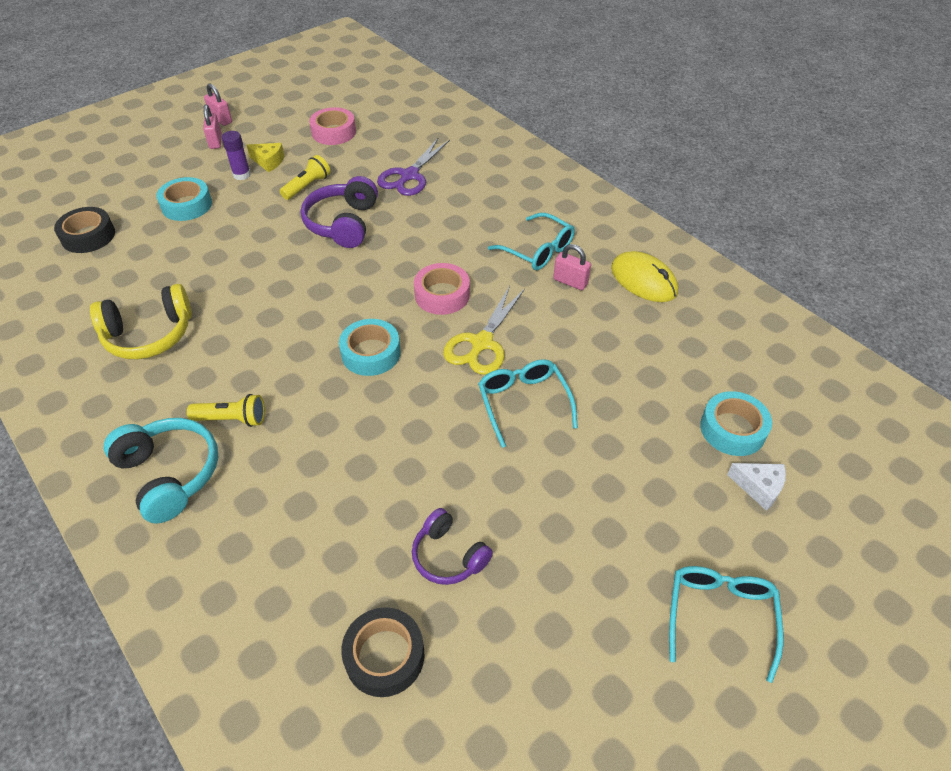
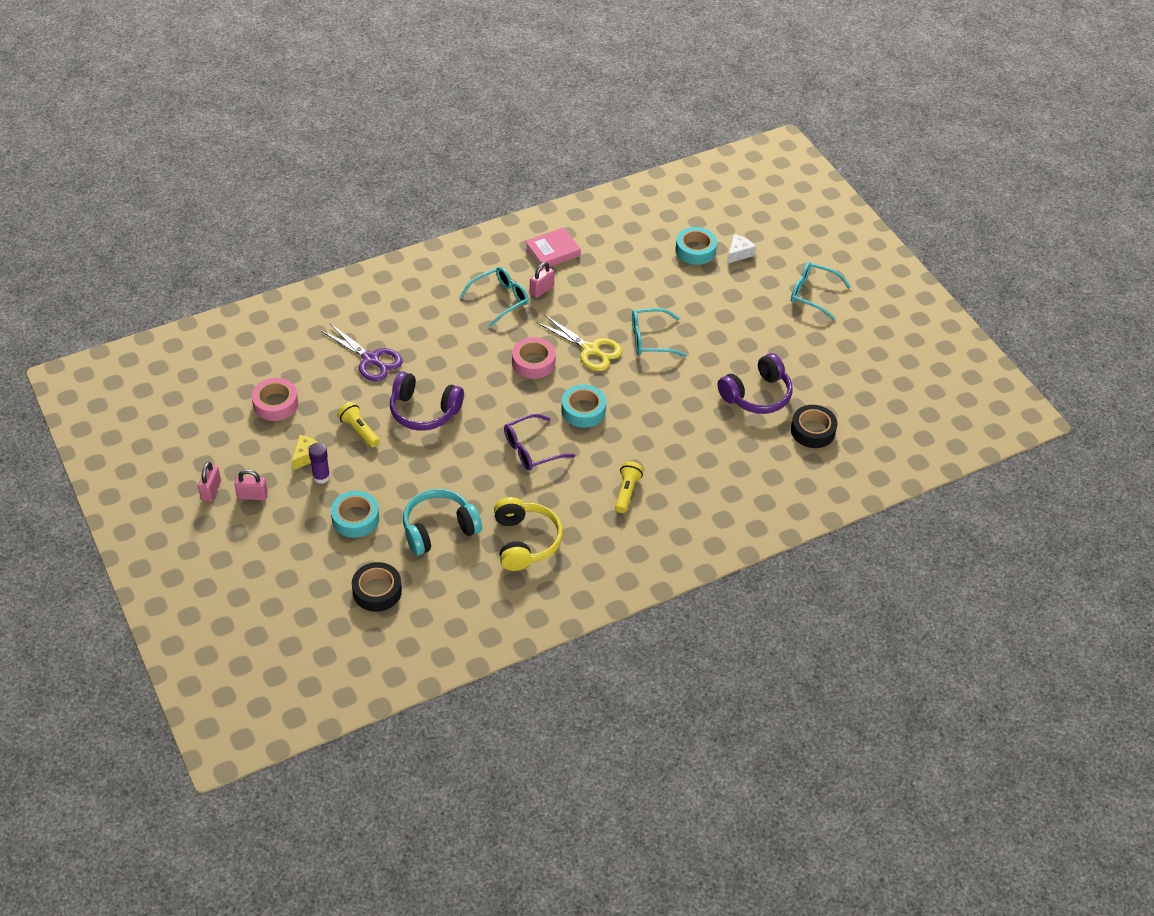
camera: 80 degrees left, 0 degrees up
turquoise headphones [104,418,218,524] -> turquoise headphones moved to [403,489,482,555]
pink padlock [204,83,232,126] -> pink padlock turned 45 degrees counterclockwise [198,462,221,502]
purple headphones [412,508,493,585] -> purple headphones [718,353,793,414], size x1.55
yellow mouse [611,251,678,302] -> pink book [525,227,581,270]
none -> purple glasses [504,414,575,470]

